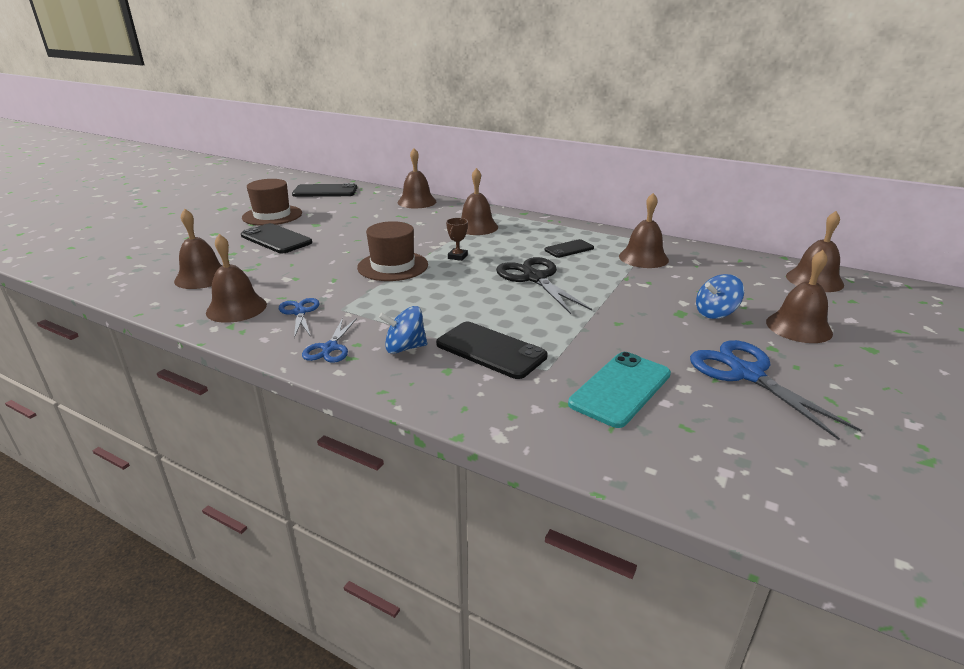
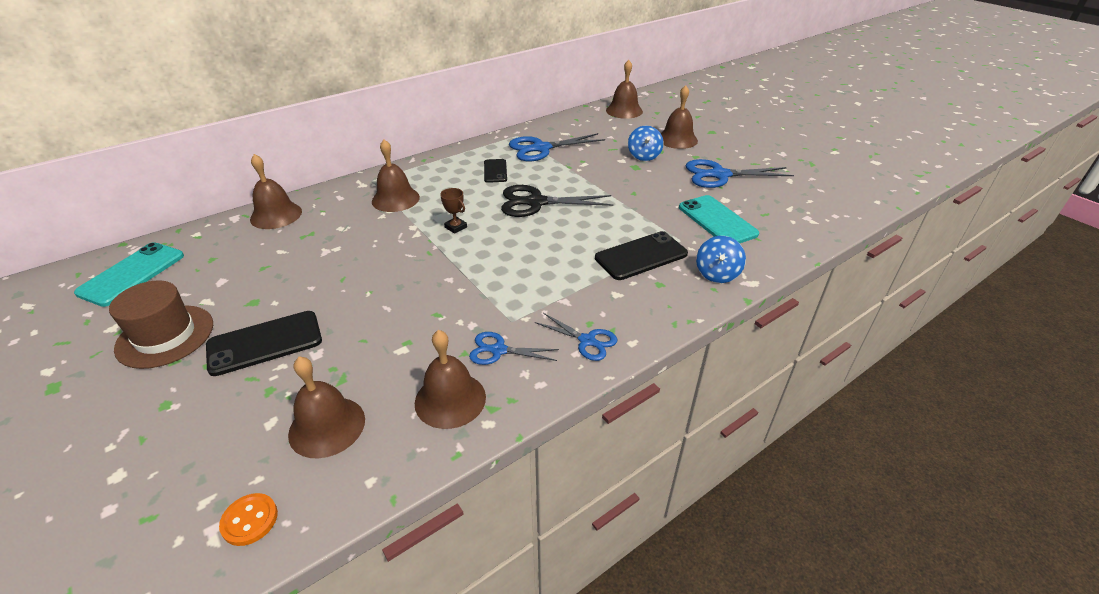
camera: 65 degrees left, 10 degrees up
black phone [292,183,357,197] -> turquoise phone [74,242,184,307]
brown hat [357,221,428,281] -> none
blue spinning top [379,306,427,354] -> blue spinning top moved to [696,236,746,283]
brown bell [619,193,669,268] -> blue scissors [509,133,605,161]
none -> orange button [219,493,278,546]

